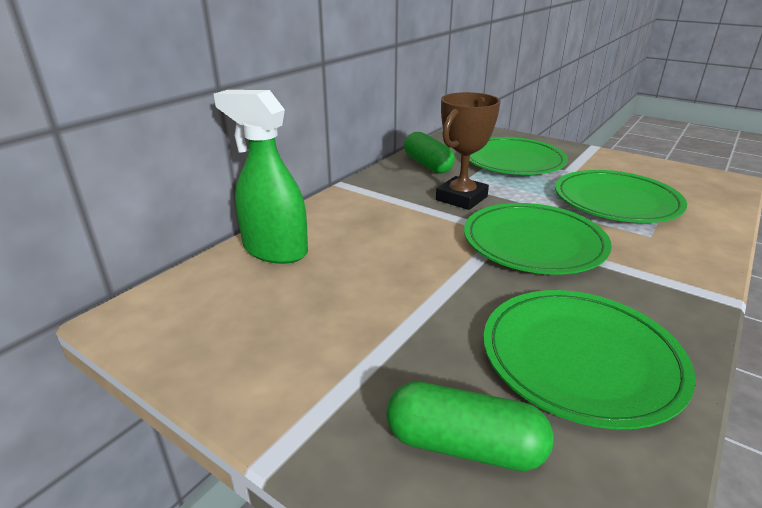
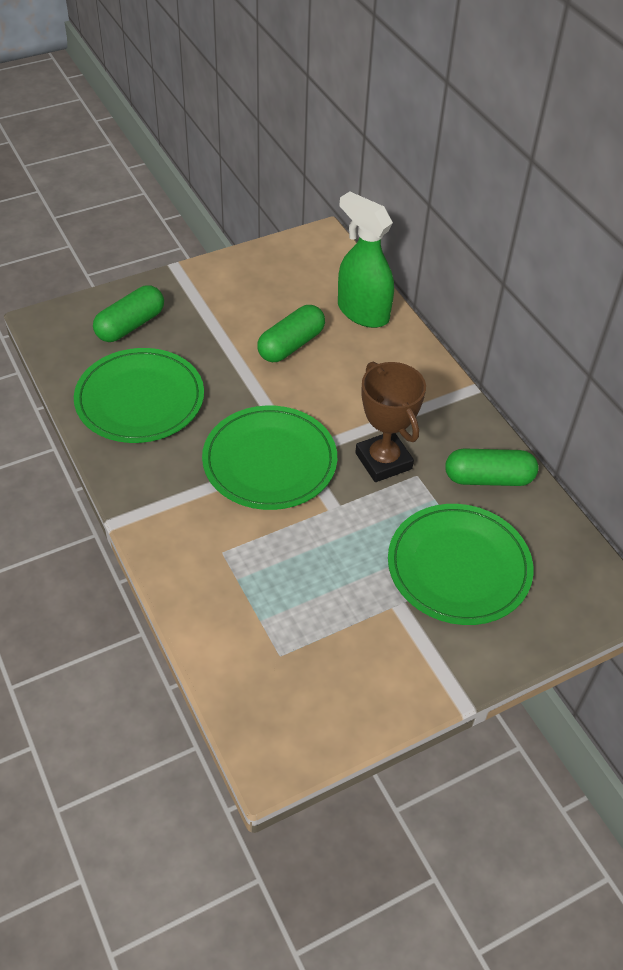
camera: 115 degrees right, 20 degrees up
green spray bottle [214,90,308,264] -> green spray bottle turned 105 degrees counterclockwise [338,191,394,328]
green plate [555,170,687,223] -> none
none -> green capsule [257,305,325,362]

